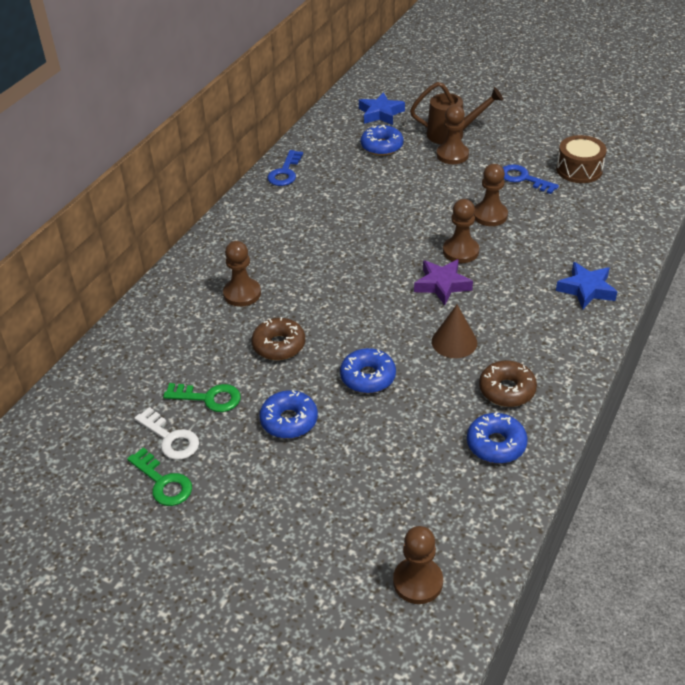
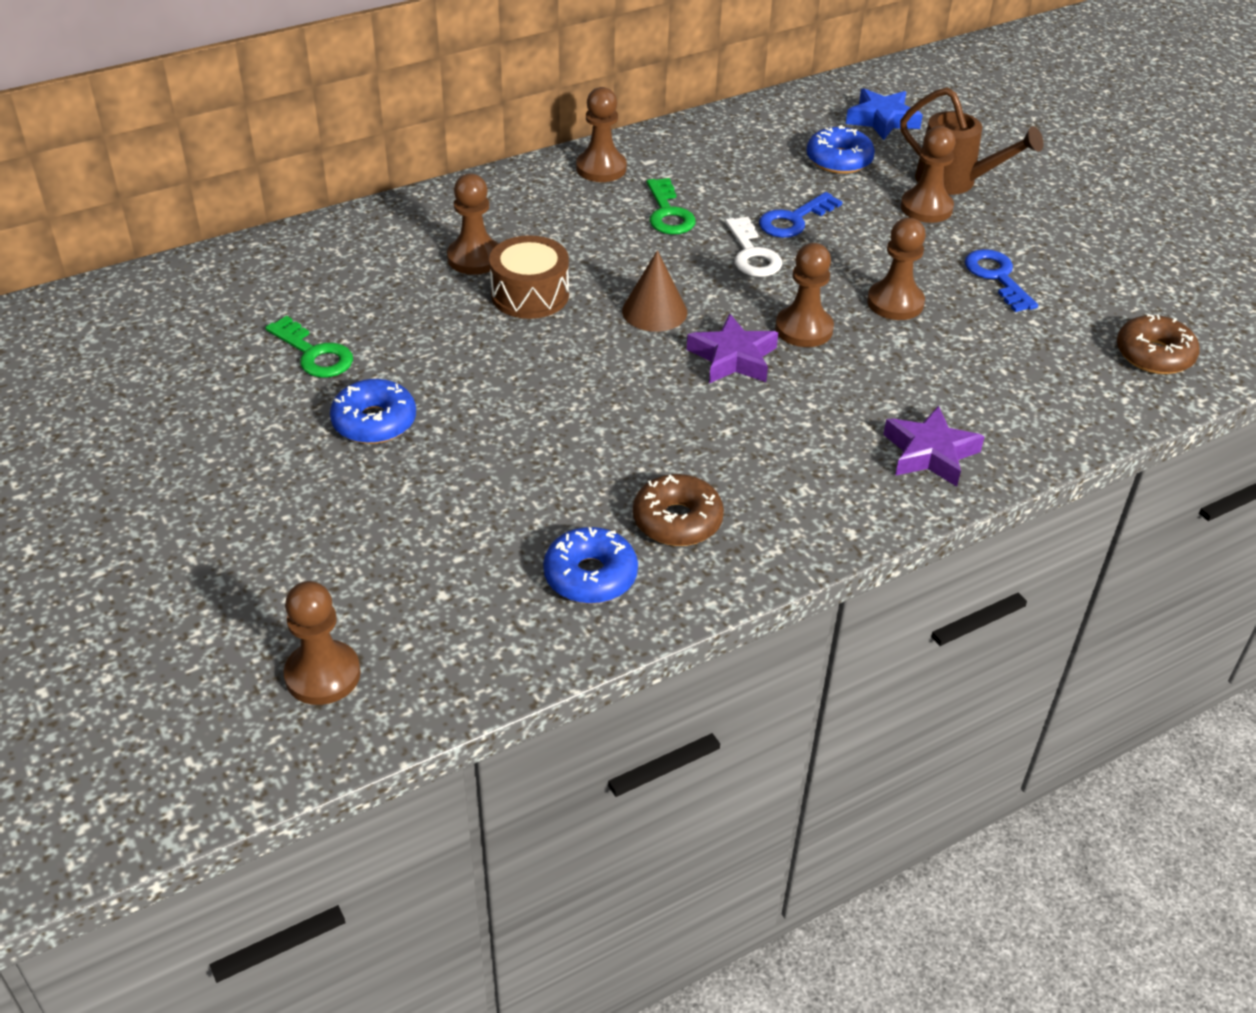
camera: 30 degrees right, 0 degrees up
green key [127,447,192,506] -> green key moved to [647,178,696,234]
white key [134,407,199,460] -> white key moved to [725,217,782,277]
brown donut [252,317,305,360] -> brown donut moved to [1117,314,1200,374]
blue key [267,150,303,186] -> blue key moved to [759,192,843,238]
blue donut [340,348,396,393] -> none
brown cone [432,305,477,358] -> brown cone moved to [622,250,687,332]
brown drum [556,135,607,183] -> brown drum moved to [489,235,569,319]
blue star [556,262,618,310] -> purple star [883,406,985,487]
none -> brown pawn [576,87,627,182]

